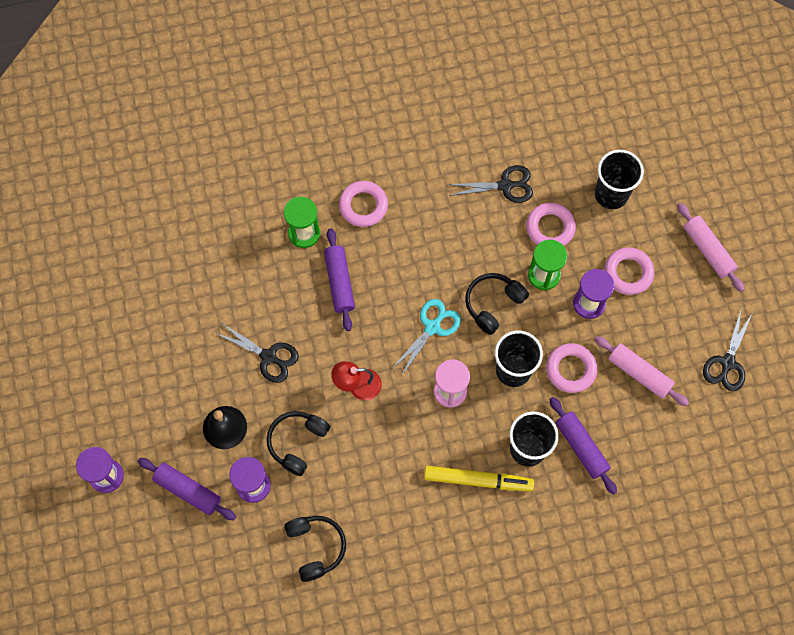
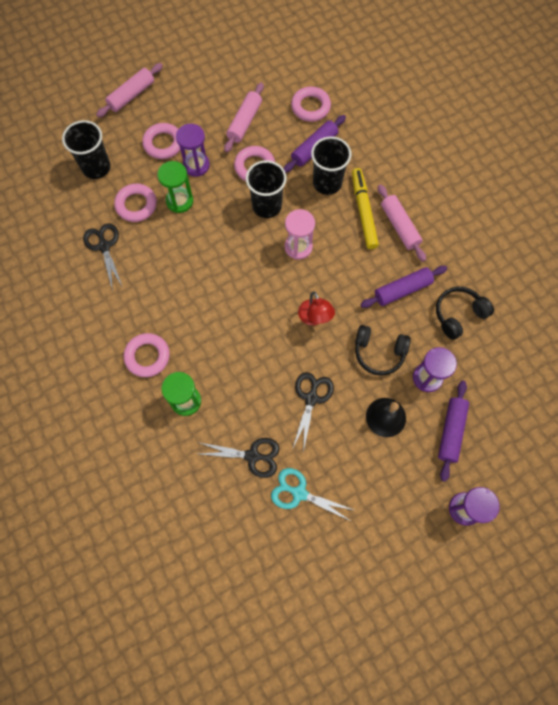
camera: 105 degrees left, 0 degrees up
purple rolling pin [324,228,355,331] -> purple rolling pin moved to [360,266,447,308]
turquoise scissors [393,299,461,375] -> turquoise scissors moved to [271,468,353,522]
black headphones [465,273,529,335] -> none
black scissors [703,310,753,391] -> black scissors moved to [198,438,280,478]
none -> pink ring [291,86,331,122]
none -> pink rolling pin [378,184,426,262]

